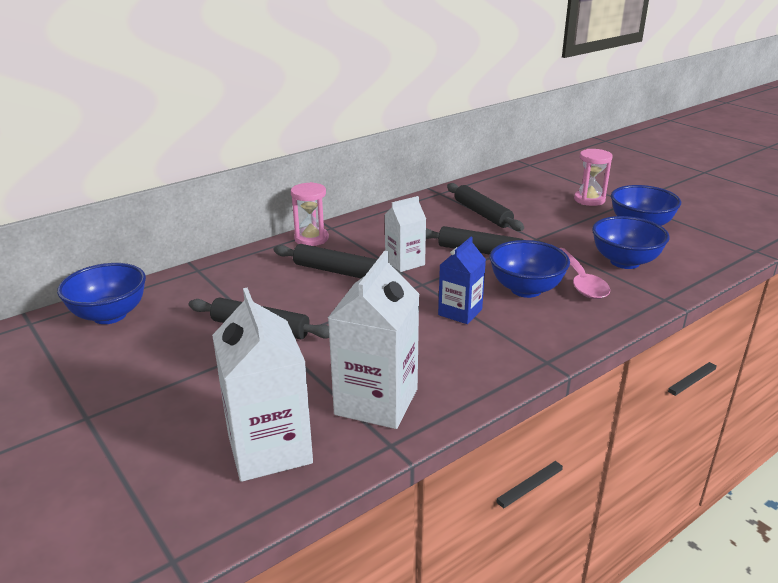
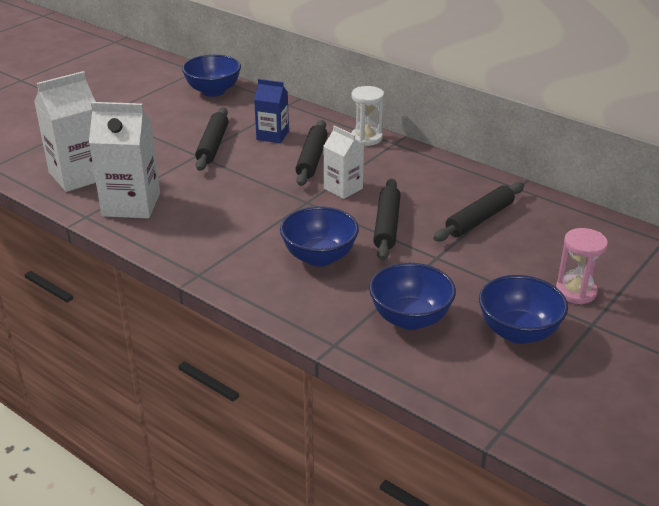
camera: 75 degrees right, 5 degrees up
pink hourglass [291,182,329,246] -> white hourglass [351,86,384,146]
blue carton [438,237,486,324] -> blue carton moved to [254,79,289,143]
pink spoon [559,248,610,299] -> none

